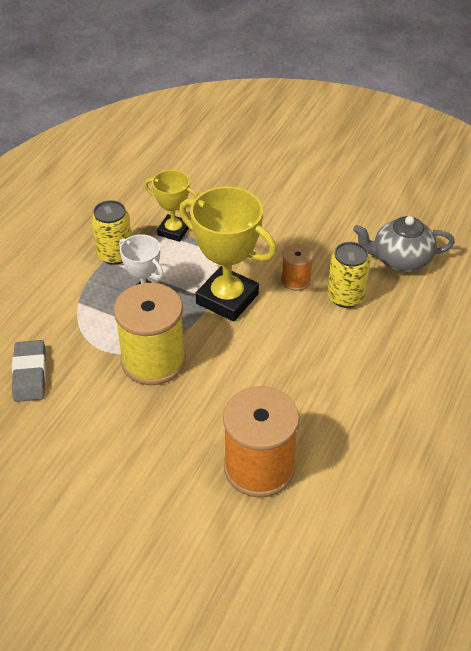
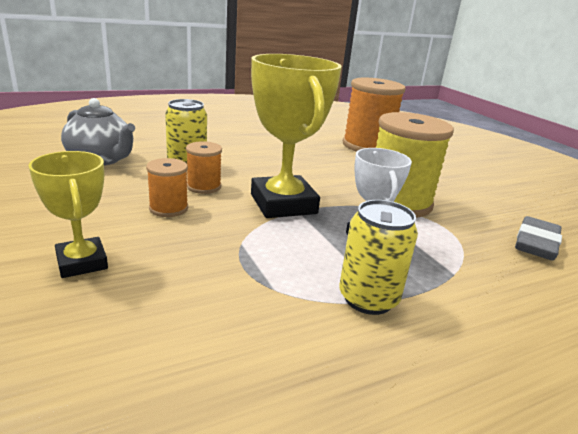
camera: 145 degrees left, 20 degrees down
yellow trophy [144,170,198,242] -> yellow trophy moved to [28,151,108,278]
none -> orange spool [146,158,188,217]

